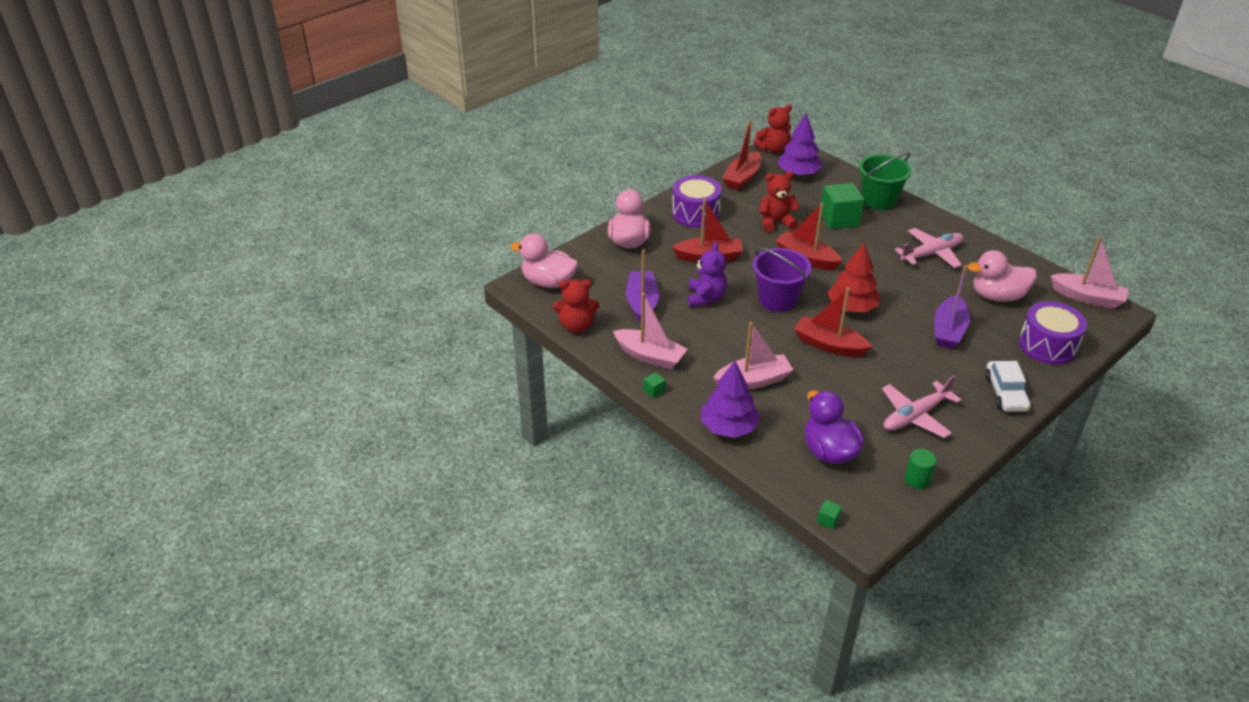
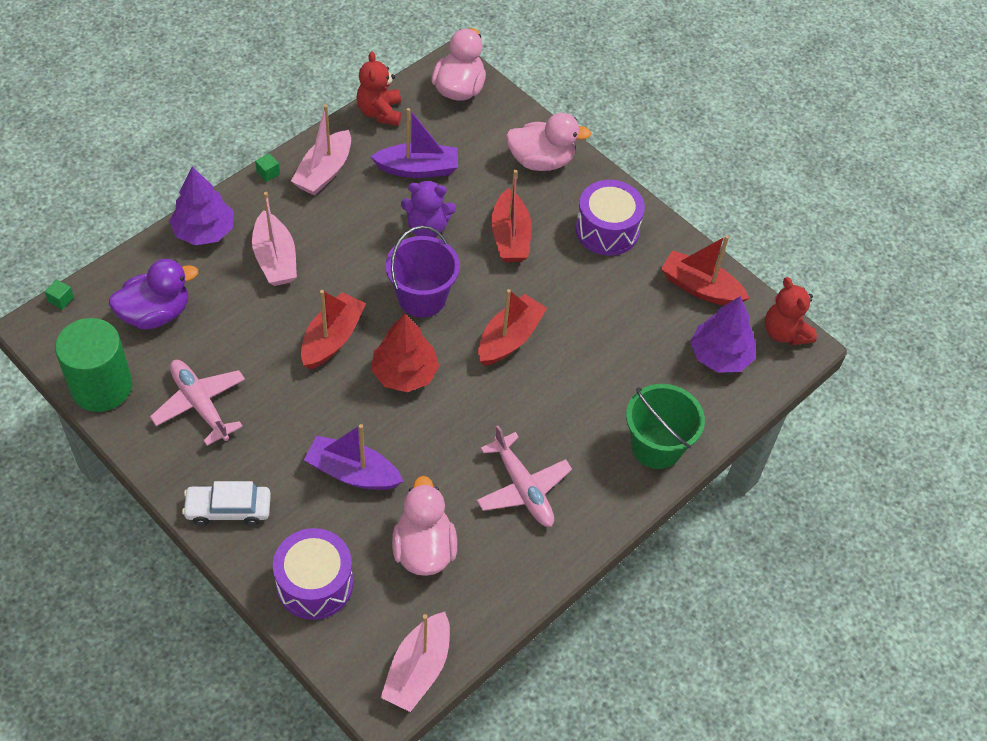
camera: 85 degrees right, 15 degrees up
red teddy bear [759,171,800,232] -> none
green cube [821,183,864,229] -> none
green cylinder [904,449,936,489] -> green cylinder [55,318,132,412], size x2.16

